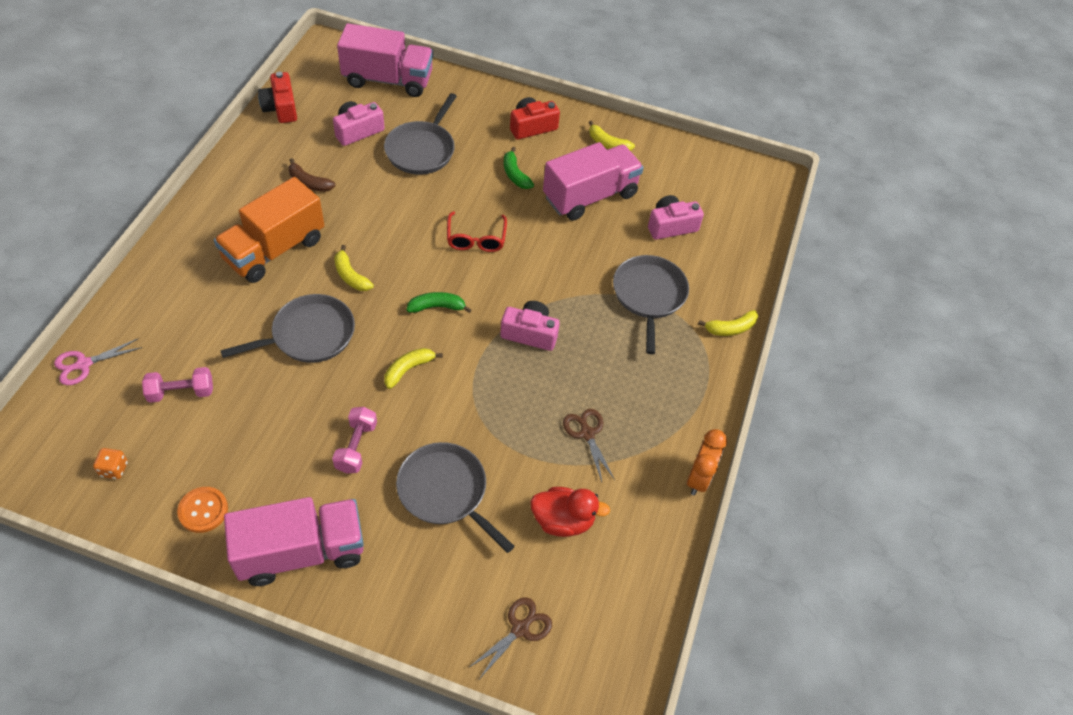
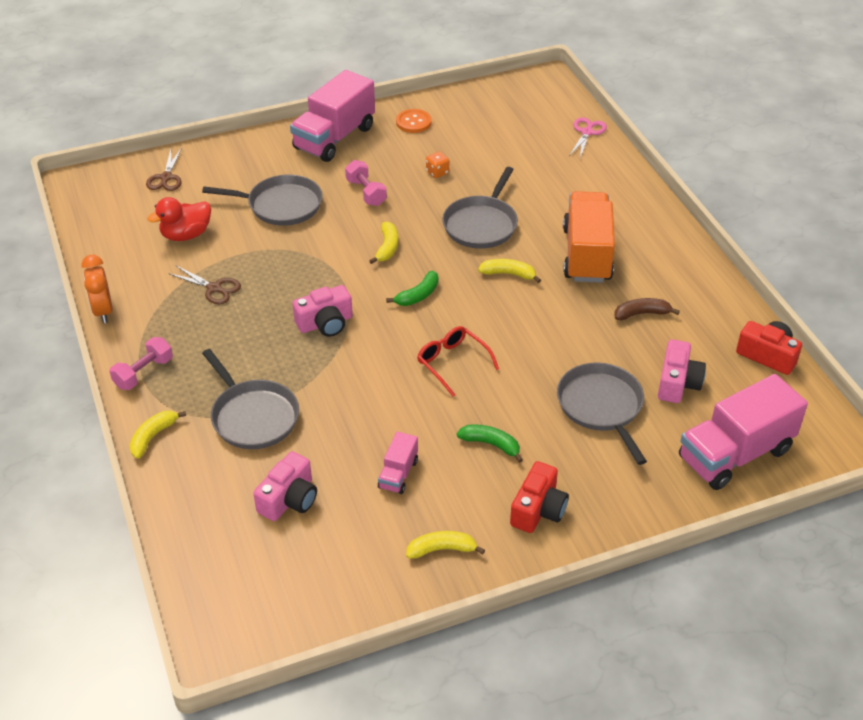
camera: 145 degrees right, 10 degrees down
orange dice [93,448,128,479] -> orange dice moved to [426,152,449,178]
pink dumbbell [142,367,213,403] -> pink dumbbell moved to [109,337,173,390]
pink truck [543,142,644,221] -> pink truck [378,432,418,494], size x0.47

